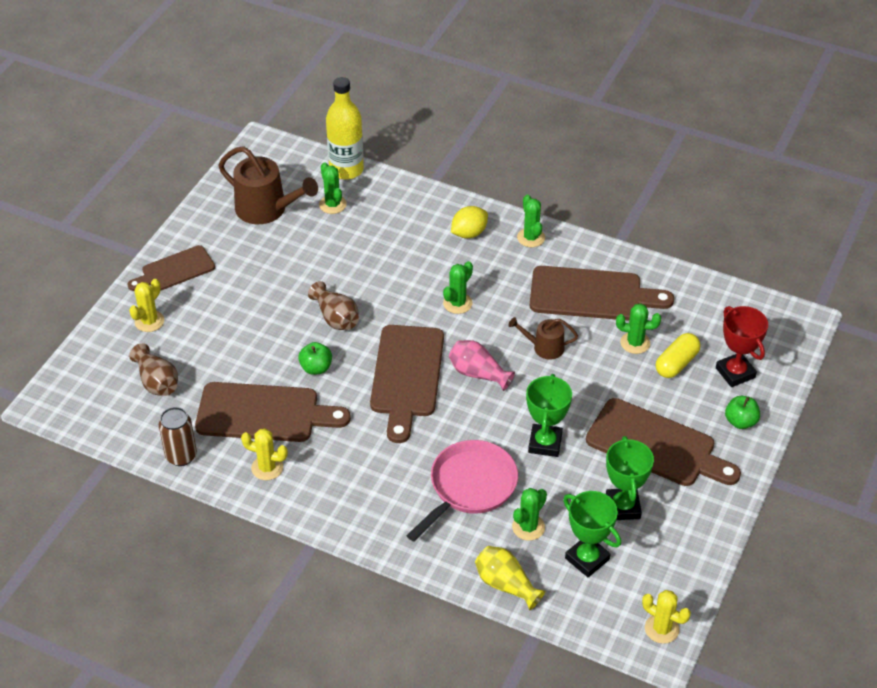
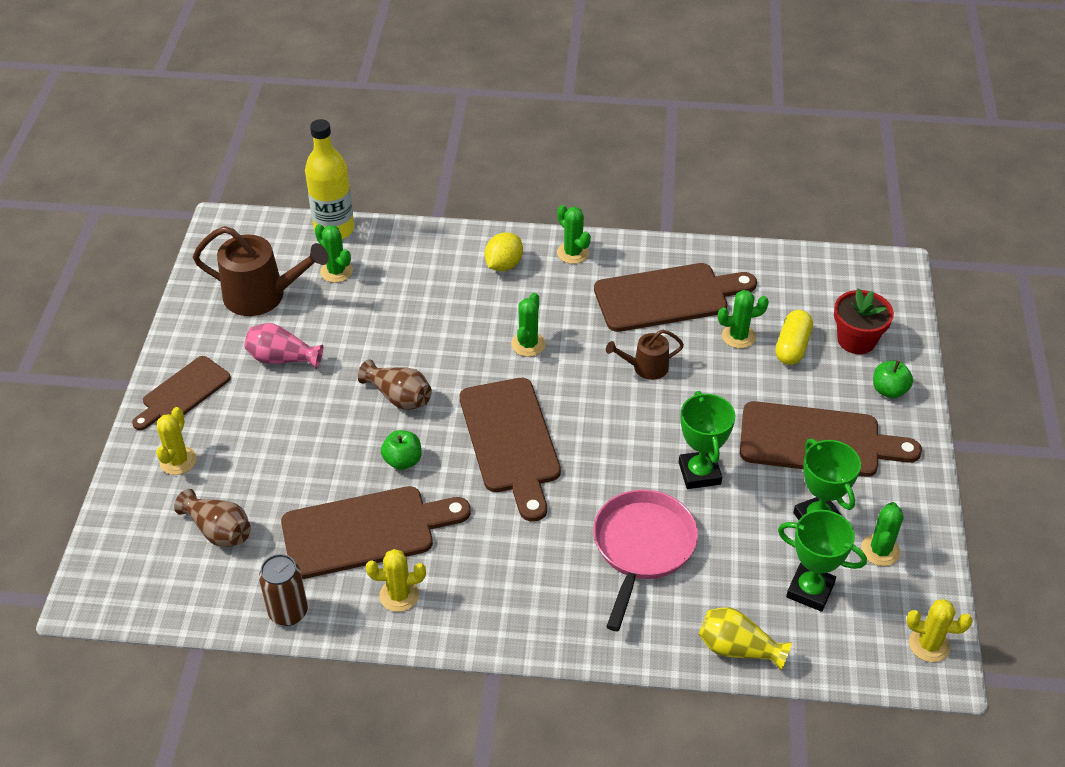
camera: 20 degrees left, 0 degrees up
pink vase [449,340,515,391] -> pink vase moved to [244,323,323,369]
green cactus [512,488,547,541] -> green cactus moved to [861,502,904,566]
red trophy [716,306,768,387] -> red flower pot [834,288,894,354]

